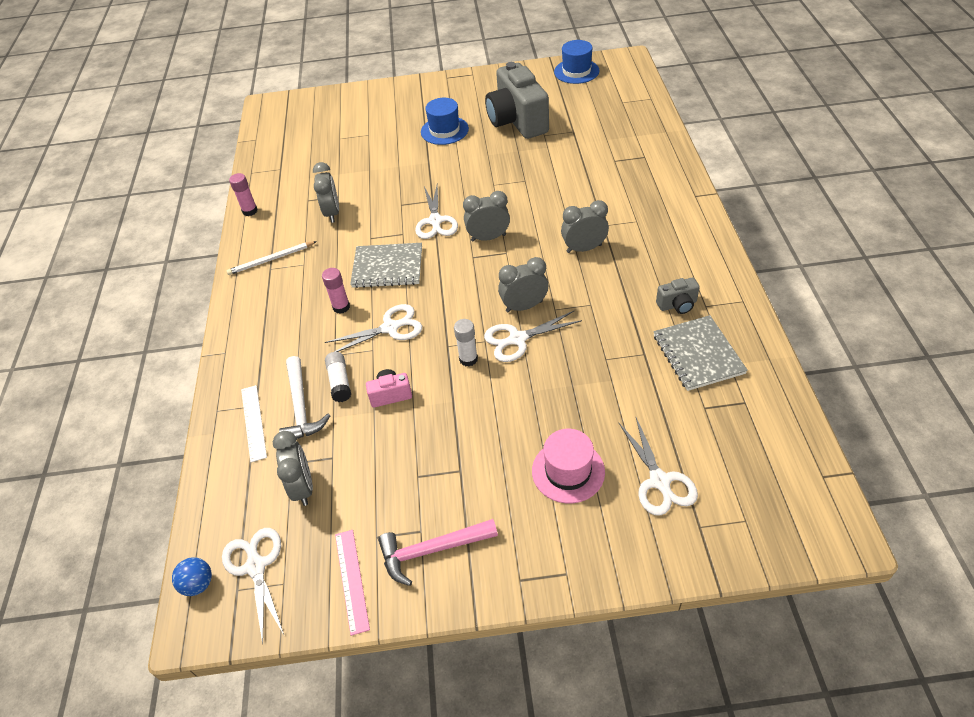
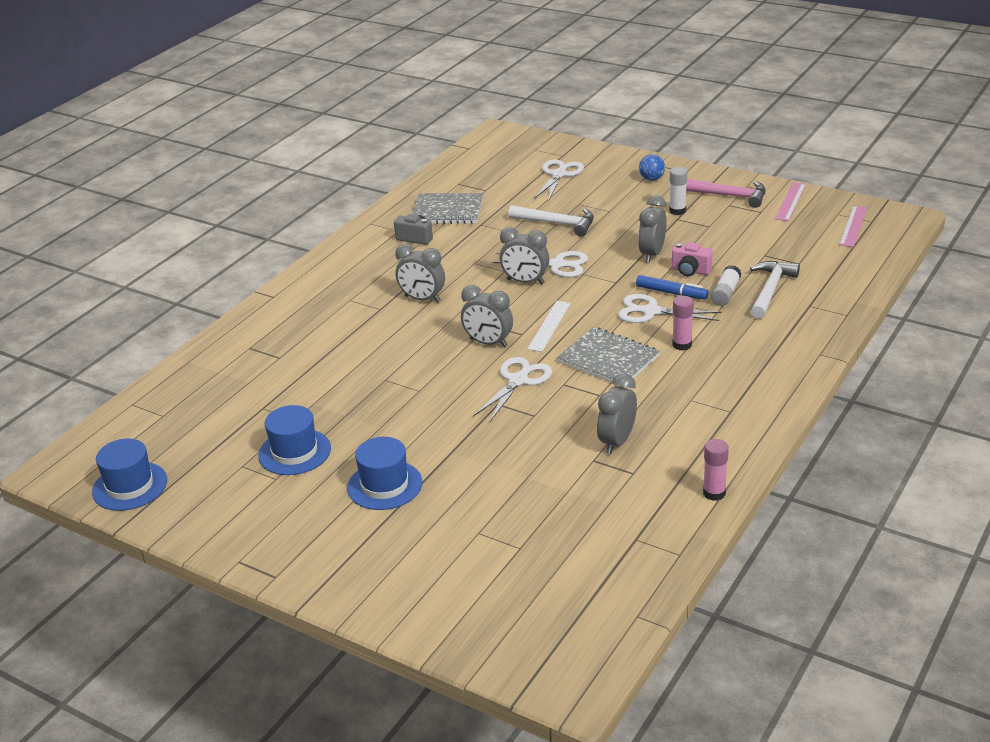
camera: 145 degrees left, 15 degrees down
blue ball [172,557,212,596] -> blue ball moved to [639,155,665,181]
white scissors [222,528,284,645] -> pink ruler [839,205,867,247]
white pencil [226,241,317,275] -> none
white ruler [241,385,267,462] -> white ruler moved to [527,301,571,352]
grey clock [273,431,313,506] -> grey clock moved to [638,195,667,263]
white glue stick [454,319,478,367] -> white glue stick moved to [669,167,687,215]
grey camera [485,62,549,139] -> blue hat [258,405,331,475]
pink hat [532,429,605,503] -> none
grey notebook [654,315,748,391] -> grey notebook turned 75 degrees clockwise [412,193,483,224]
none -> white hammer [508,205,594,236]
none -> blue marker [636,275,708,300]

